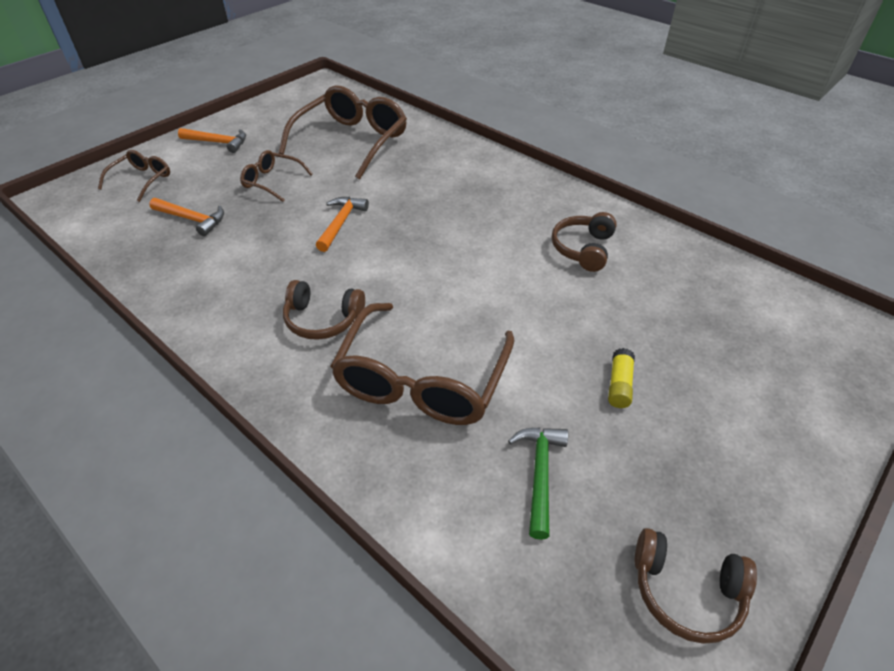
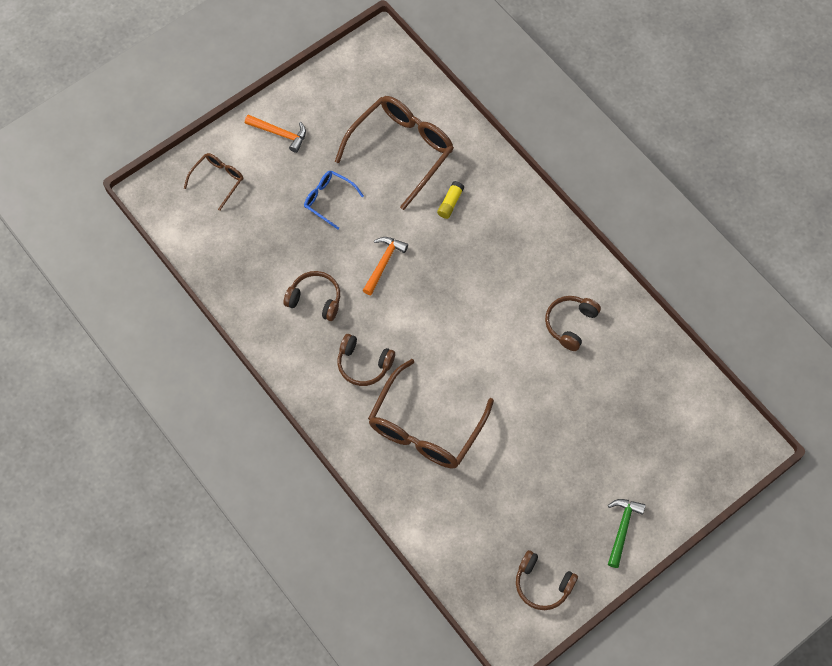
camera: 10 degrees right, 20 degrees up
orange hammer [149,198,224,236] -> none
brown glasses [240,150,313,202] -> blue glasses [304,171,364,230]
green hammer [508,428,568,540] -> green hammer moved to [608,499,646,568]
yellow glue stick [608,348,635,408] -> yellow glue stick moved to [437,181,464,219]
none -> brown headphones [284,271,340,321]

